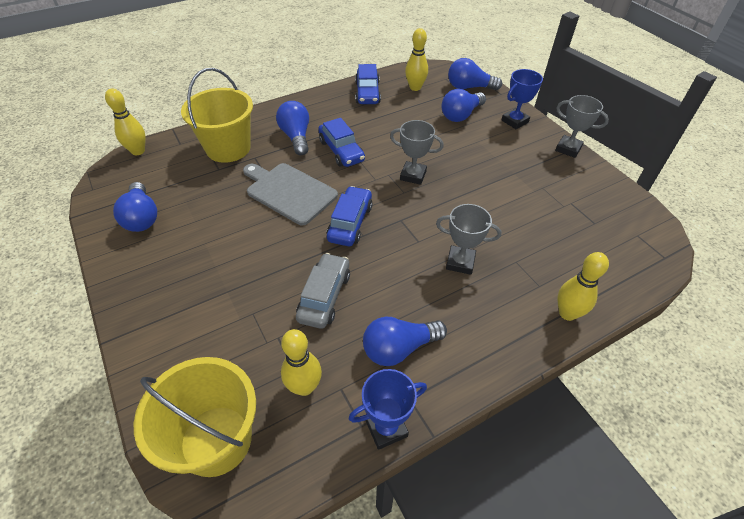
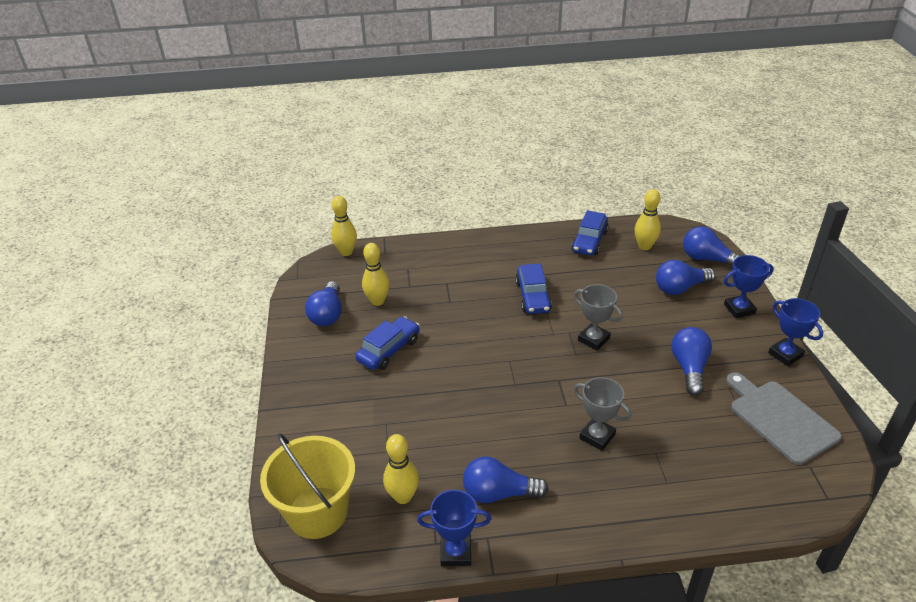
camera: 25 degrees right, 10 degrees down
yellow bucket [181,68,253,163] -> none
grey cutting board [243,163,338,225] -> grey cutting board moved to [726,372,842,465]
blue light bulb [276,101,309,155] -> blue light bulb moved to [671,327,712,396]
grey car [296,253,350,329] -> none
blue car [327,186,372,246] -> blue car moved to [355,316,420,370]
grey trophy [555,95,609,158] -> blue trophy [768,298,823,366]
yellow bowling pin [557,252,609,321] -> yellow bowling pin moved to [362,243,390,306]

